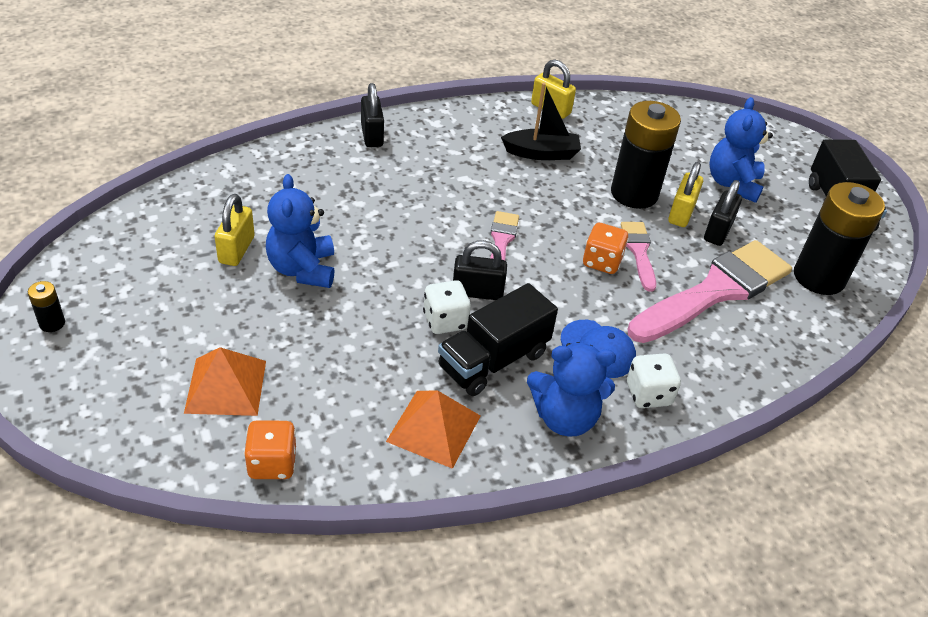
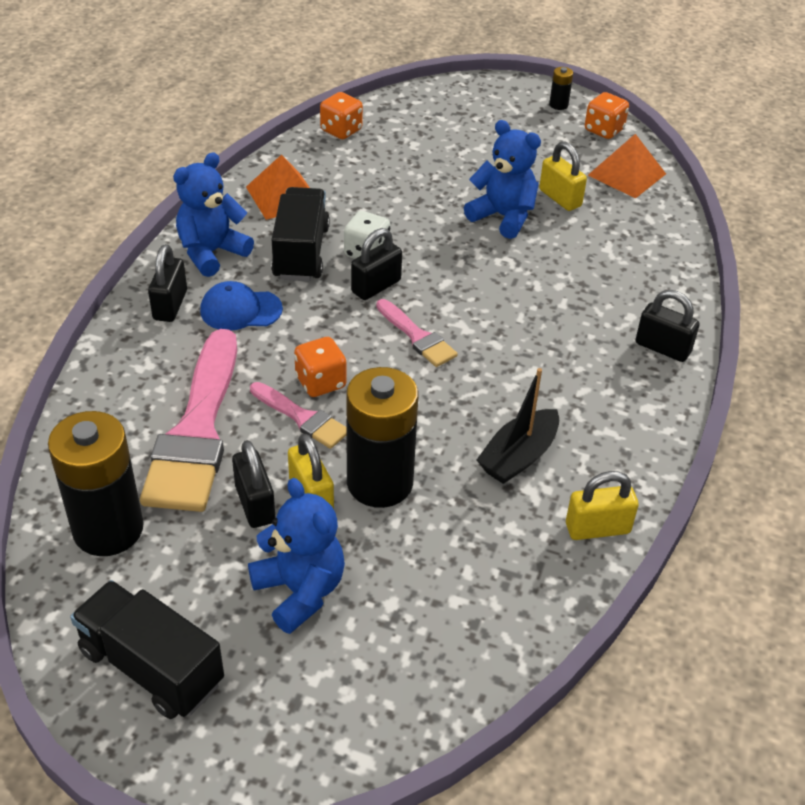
camera: 135 degrees right, 0 degrees up
orange pyramid [184,347,266,416] -> orange pyramid moved to [588,134,666,198]
white dice [627,353,681,408] -> black padlock [148,244,187,322]
none -> orange dice [585,92,629,139]

